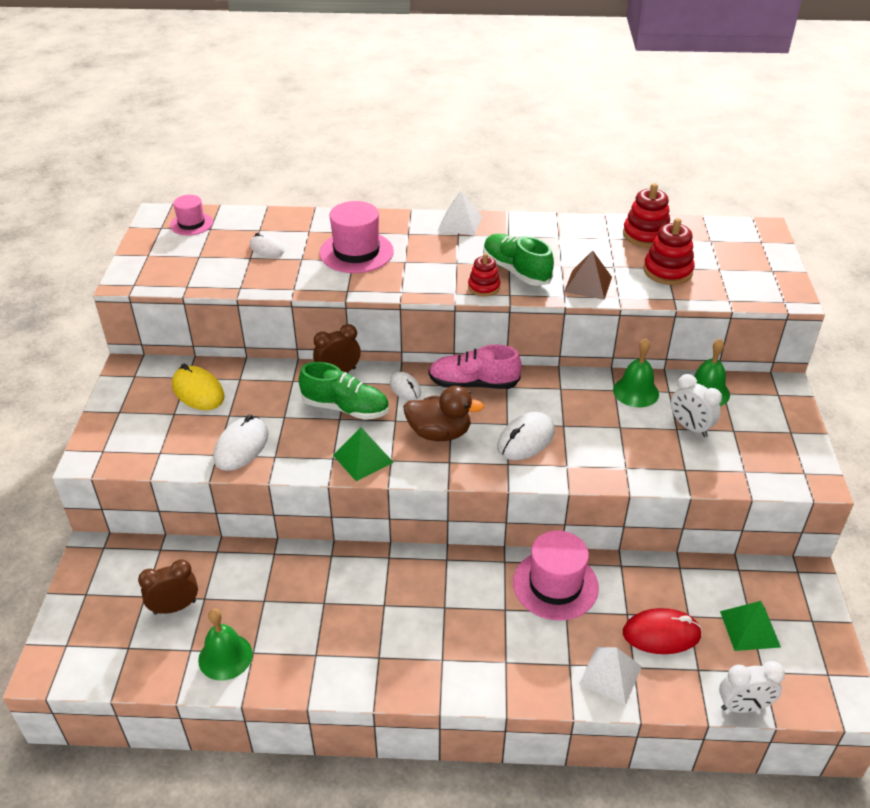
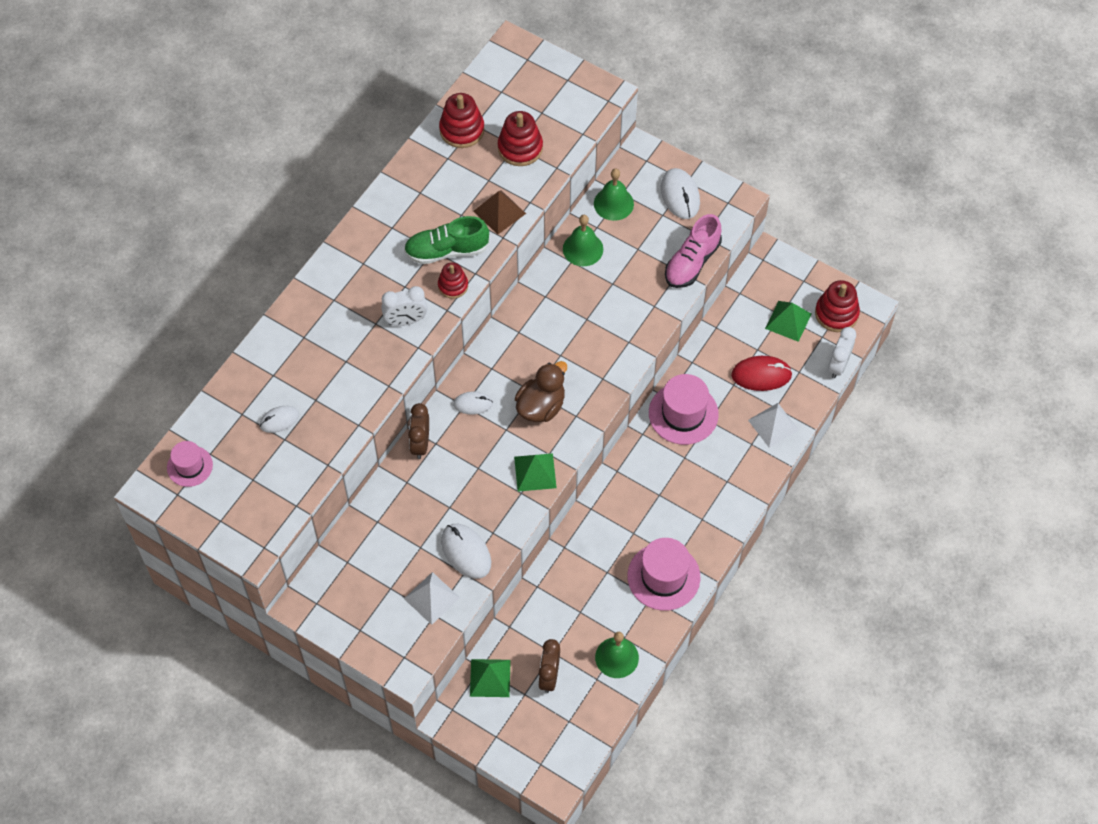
camera: 60 degrees left, 20 degrees up
yellow mouse [172,364,225,410] -> none
green shoe [299,362,389,420] -> none
pink hat [319,201,394,273] -> pink hat moved to [627,538,700,611]
pink shoe [429,344,522,389] -> pink shoe moved to [665,214,722,288]
white pyramid [437,191,482,236] -> white pyramid moved to [404,572,460,625]
white mouse [497,412,555,460] -> white mouse moved to [661,168,700,219]
red mouse [623,608,702,654] -> red mouse turned 60 degrees clockwise [731,356,793,391]
white clock [671,374,722,437] -> white clock moved to [381,286,427,326]
none -> green pyramid [470,659,511,697]
none -> red stacking toy [815,280,860,332]

